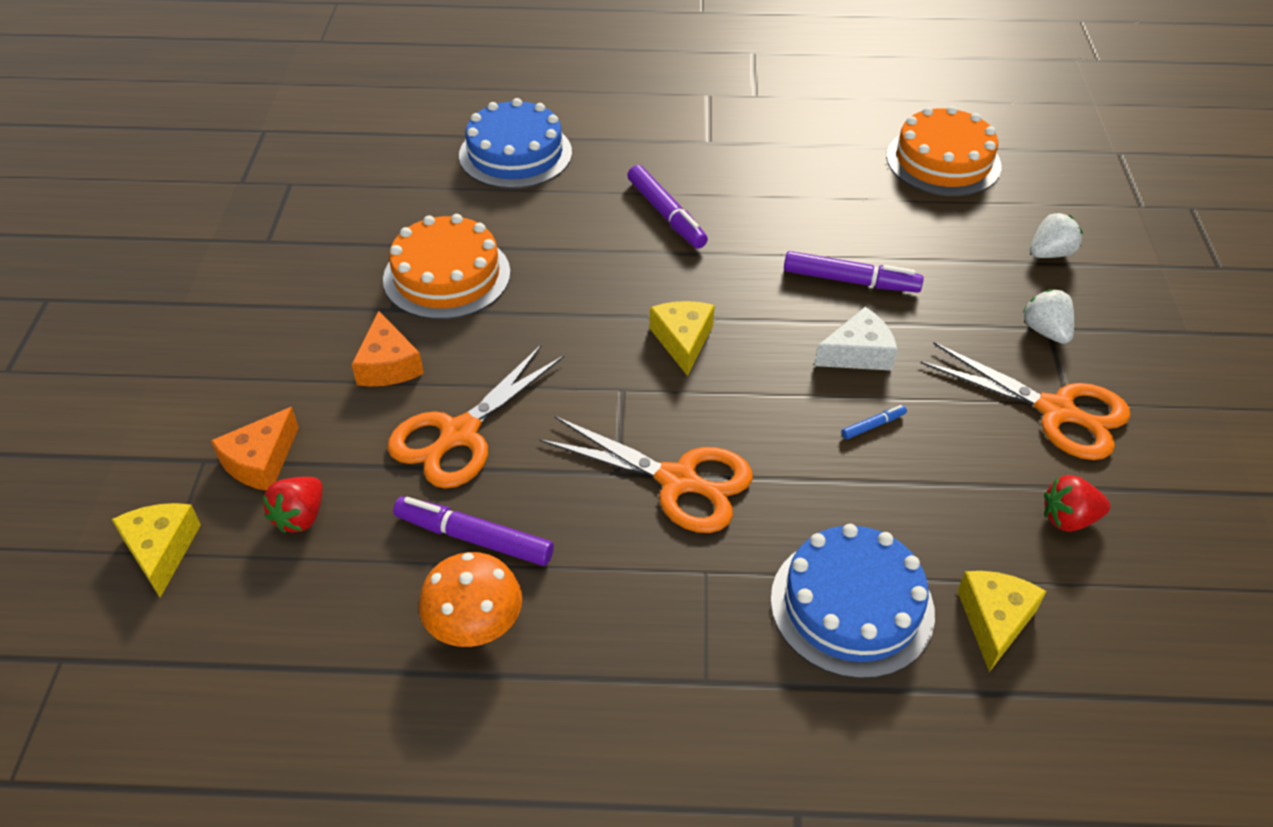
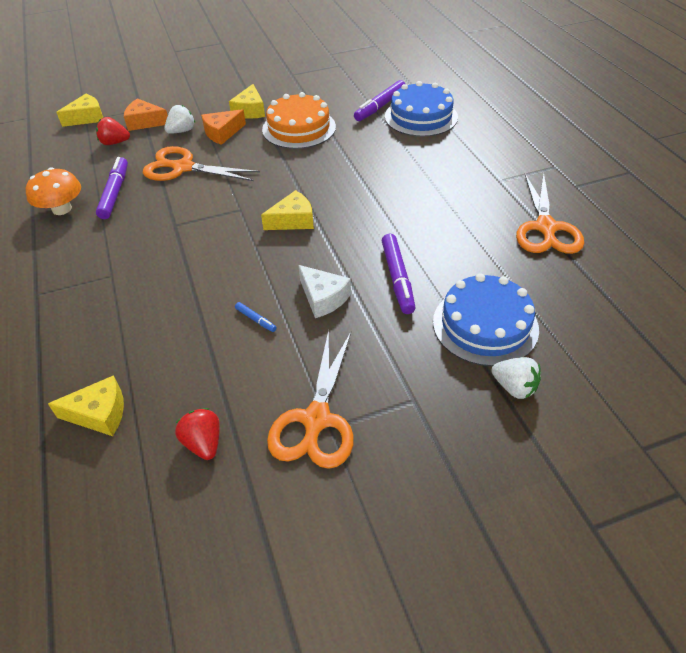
camera: 70 degrees right, 0 degrees up
orange scissors [540,416,753,533] -> orange scissors moved to [516,173,584,254]
purple marker [627,165,708,249] -> purple marker moved to [354,80,405,121]
blue cake [771,524,935,679] -> blue cake moved to [433,273,539,366]
orange cake [886,106,1001,196] -> none
white strawberry [1022,289,1074,344] -> white strawberry moved to [164,105,195,134]
none -> yellow cheese [229,84,265,119]

